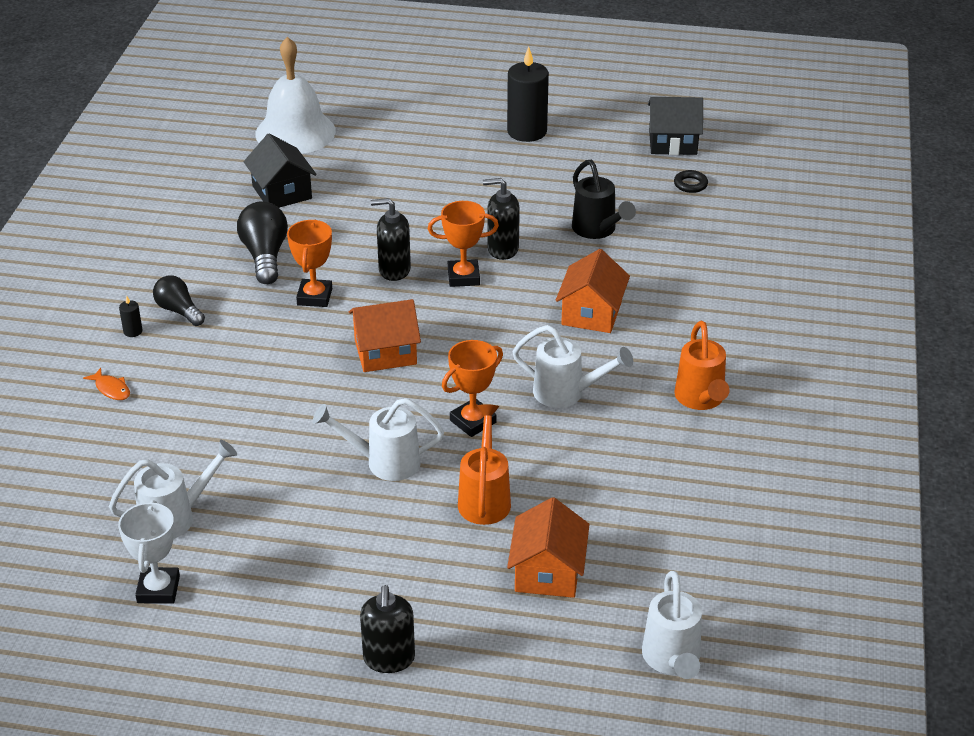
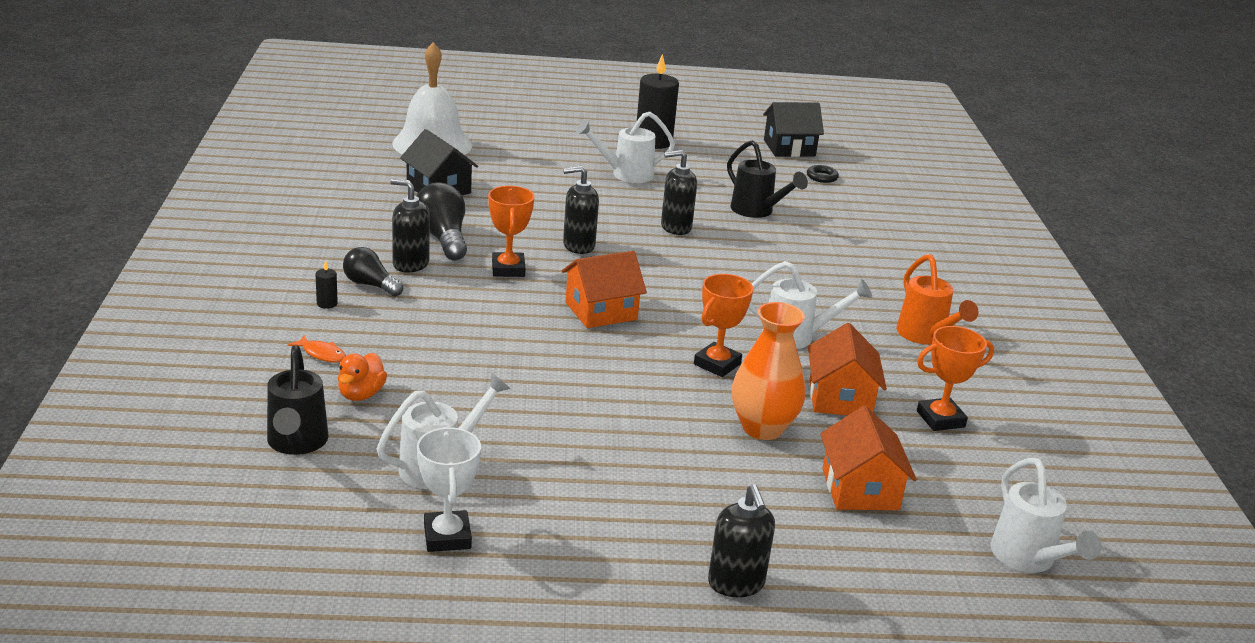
camera: 15 degrees left, 10 degrees down
white watering can [313,398,444,481] -> white watering can moved to [576,112,675,183]
orange trophy [428,201,499,287] -> orange trophy moved to [917,326,994,431]
orange watering can [458,404,511,525] -> orange vase [732,302,805,440]
orange house [556,249,630,333] -> orange house moved to [808,323,887,416]
none -> black watering can [267,345,329,455]
none -> orange duck [338,353,387,401]
none -> black soap dispenser [390,179,430,273]

